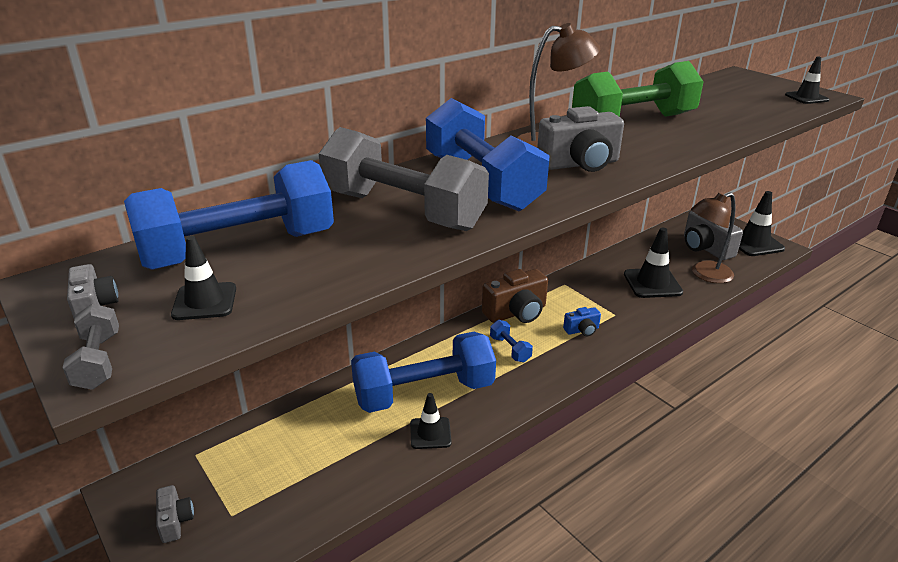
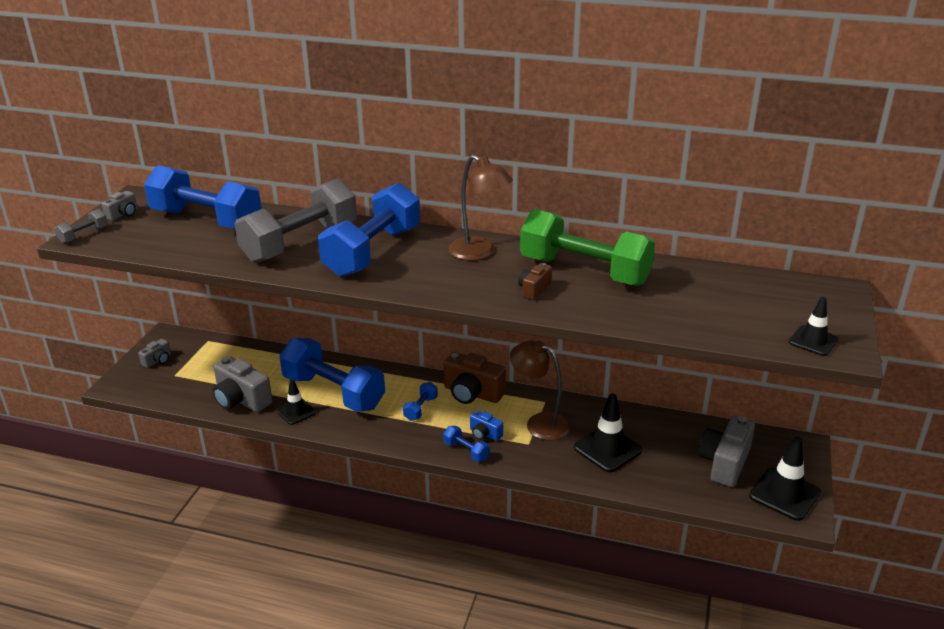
camera: 55 degrees right, 0 degrees up
black traffic cone [171,236,236,320] -> none
grey dumbbell [319,127,489,231] -> grey dumbbell turned 45 degrees clockwise [235,178,357,263]
grey camera [537,106,624,172] -> grey camera moved to [213,356,273,412]
brown lamp [691,193,735,283] -> brown lamp moved to [510,340,571,440]
none -> blue dumbbell [443,426,489,462]
none -> brown camera [518,263,552,300]

